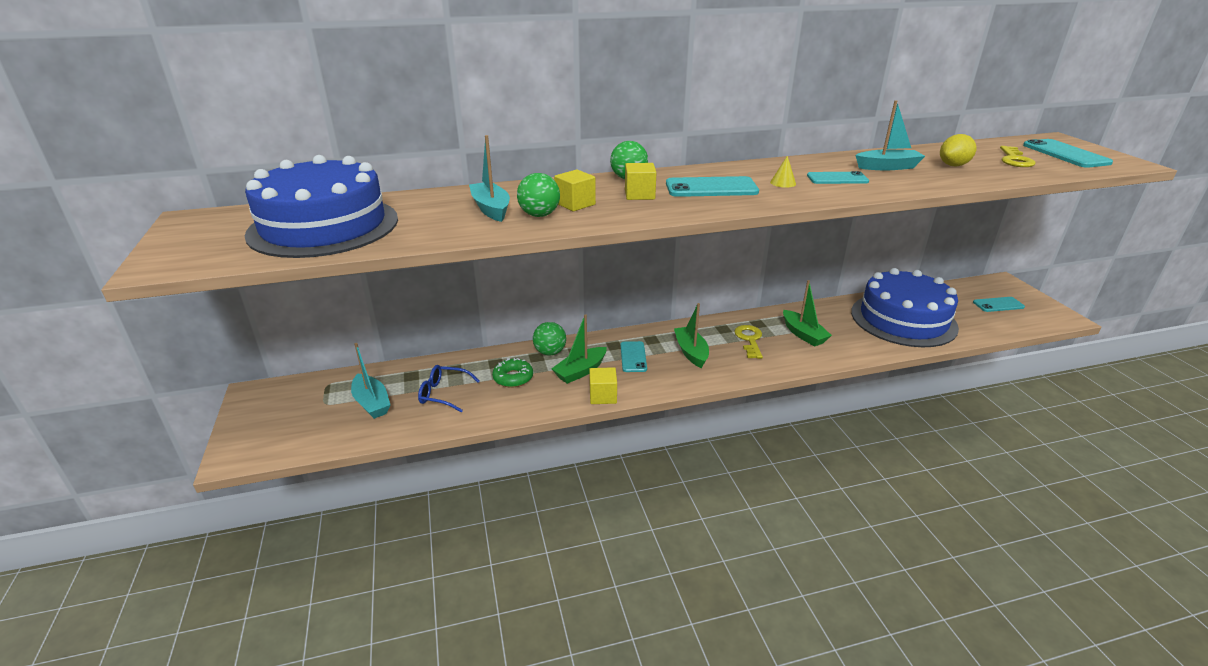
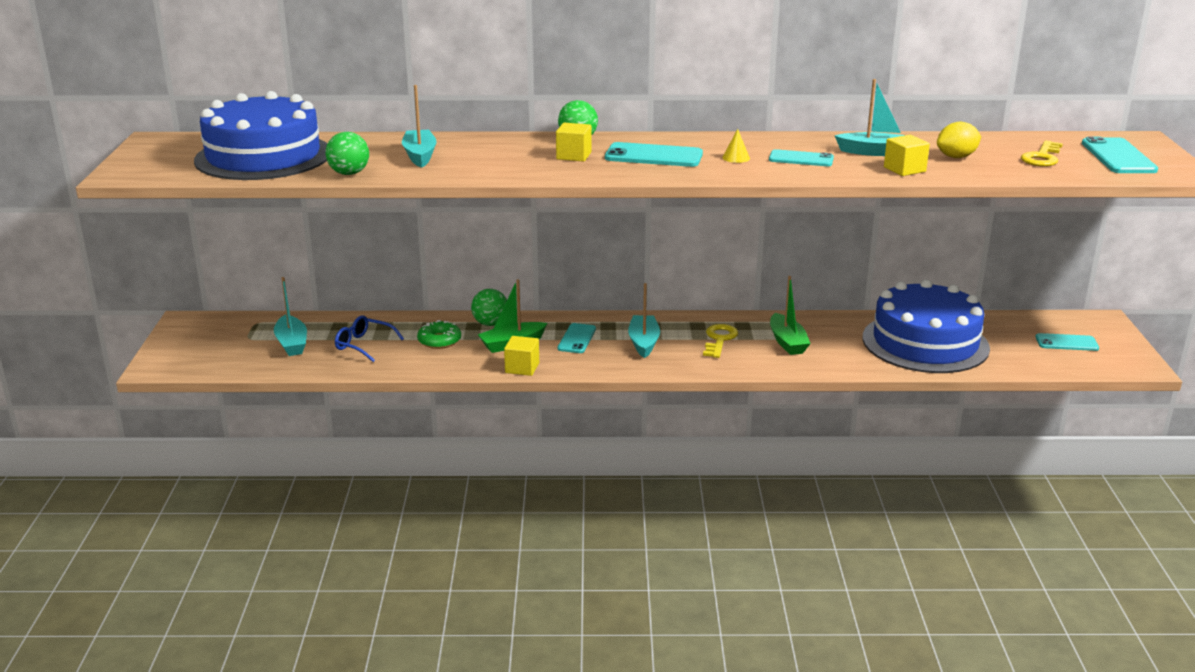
camera: 15 degrees right, 5 degrees down
green ball [517,173,560,217] -> green ball moved to [326,132,369,175]
yellow cube [554,169,596,211] -> yellow cube moved to [884,135,930,176]
green boat [674,303,709,368] -> turquoise boat [628,283,660,358]

